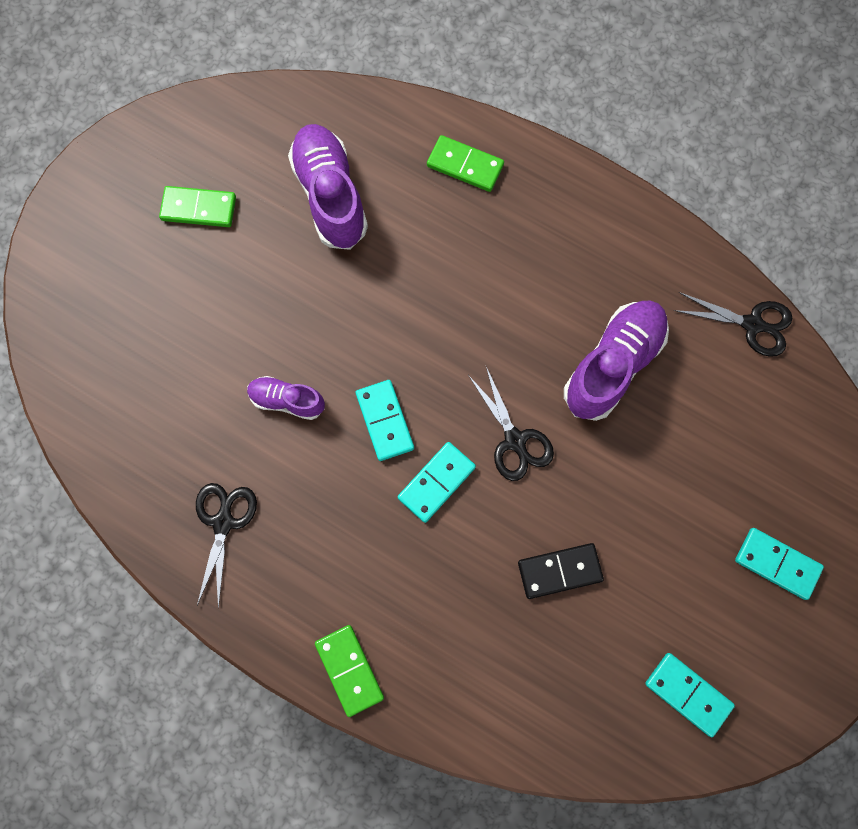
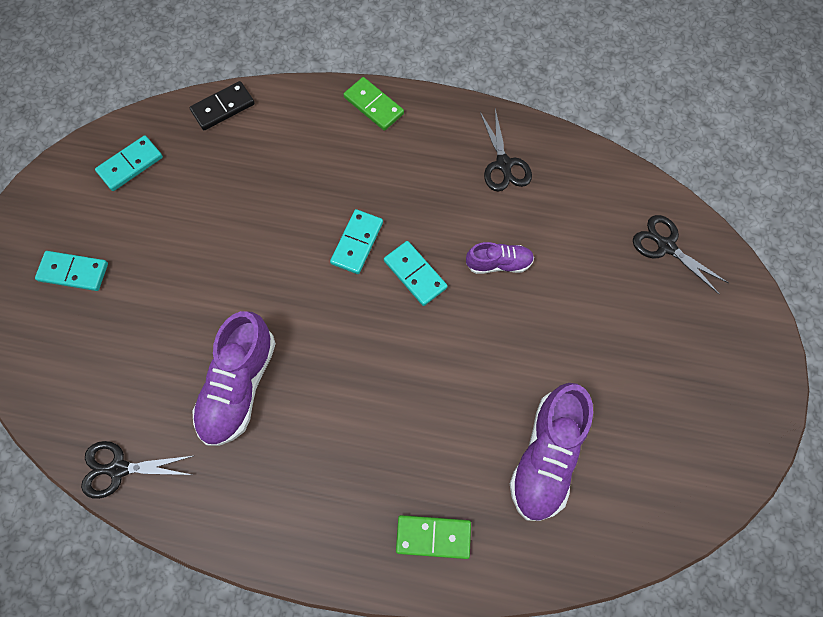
camera: 160 degrees right, 5 degrees down
green domino [159,186,236,227] -> none
purple shoe [288,124,368,250] -> purple shoe turned 60 degrees clockwise [510,383,593,521]
black scissors [468,367,554,481] -> black scissors moved to [633,215,729,295]
black domino [518,543,604,599] -> black domino moved to [189,81,255,130]
turquoise domino [645,653,735,737] -> turquoise domino turned 60 degrees counterclockwise [95,135,163,191]

